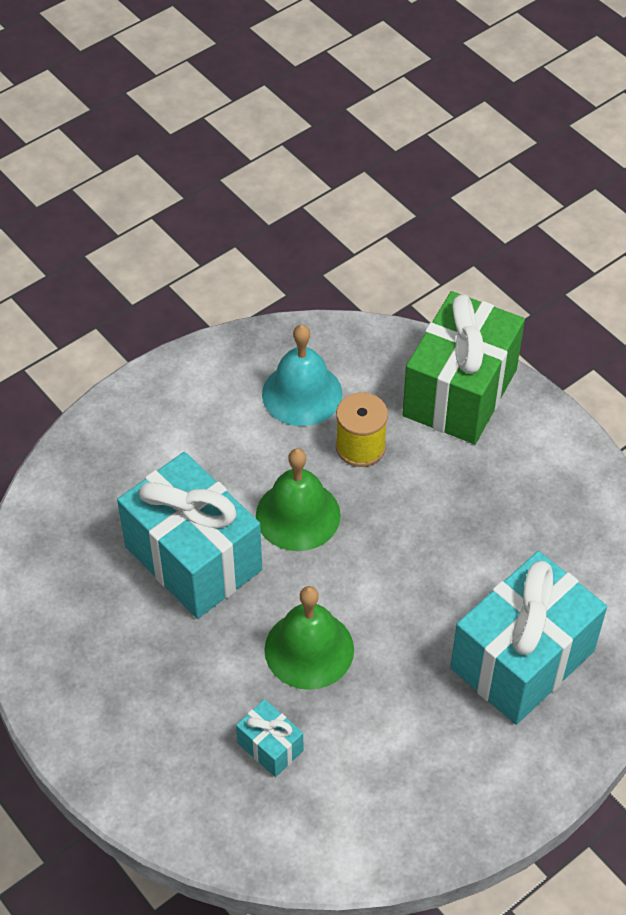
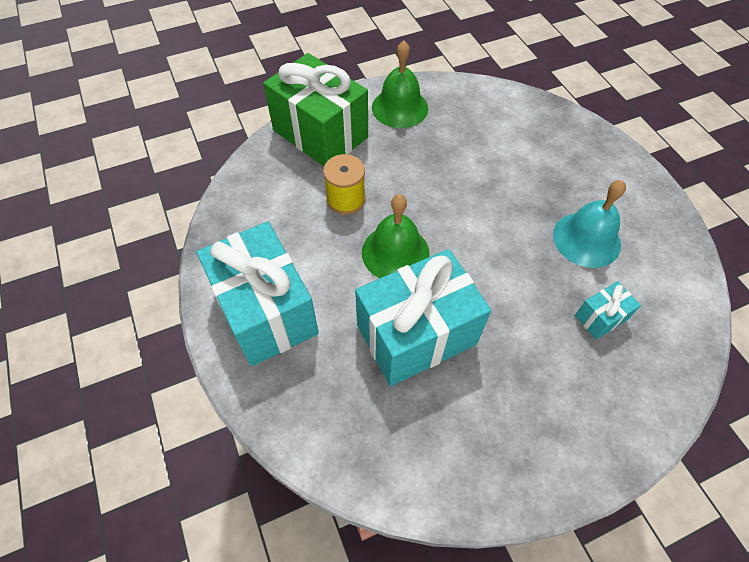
camera: 75 degrees left, 5 degrees up
turquoise bell [262,325,342,426] -> turquoise bell moved to [553,180,626,268]
green bell [264,586,354,690] -> green bell moved to [372,41,428,128]
turquoise gift [451,551,607,725] -> turquoise gift moved to [197,221,319,366]

